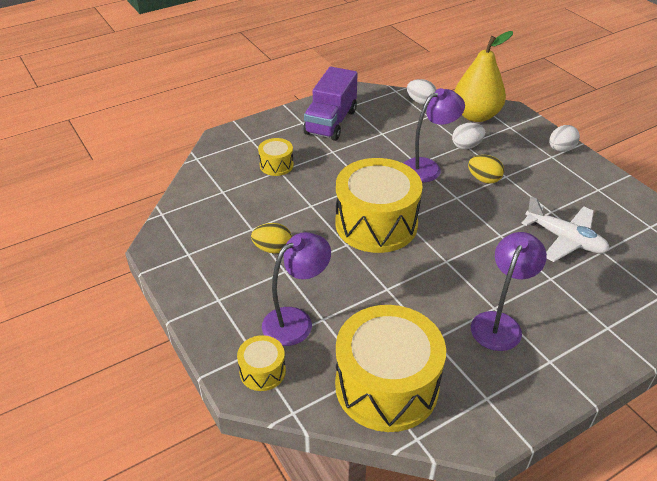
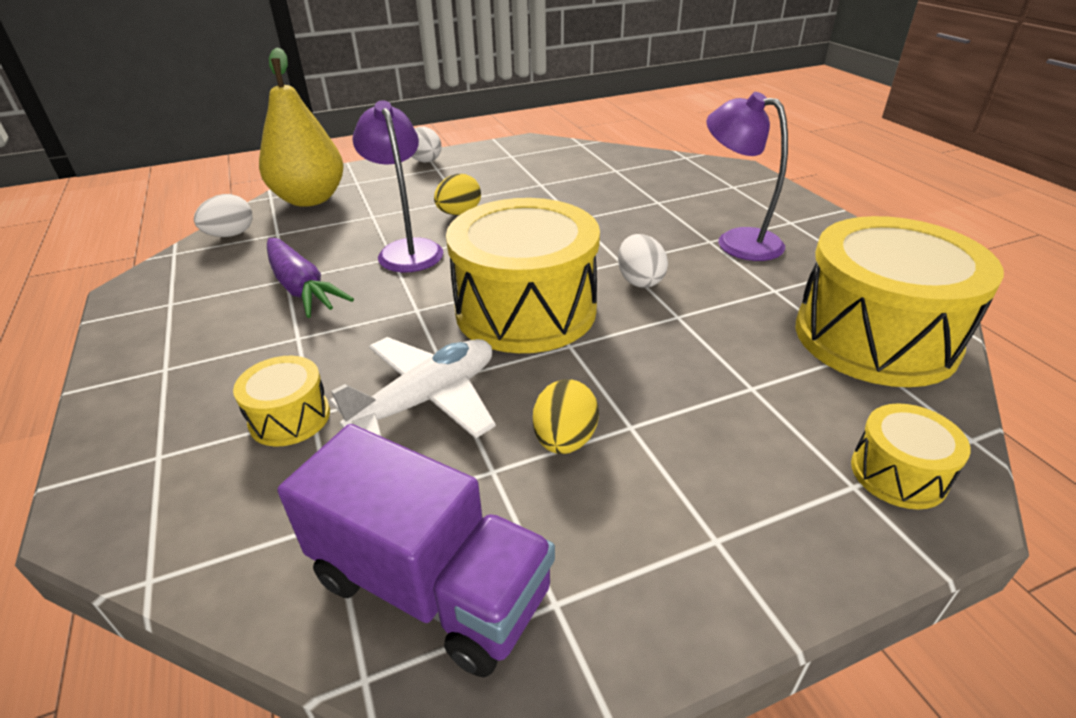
camera: 80 degrees left, 5 degrees down
purple lamp [262,232,331,346] -> none
purple truck [303,67,358,141] -> purple truck moved to [277,424,555,678]
white egg [452,123,485,149] -> white egg moved to [618,234,668,288]
white plane [521,196,610,262] -> white plane moved to [330,337,496,438]
none -> purple carrot [267,238,354,318]

